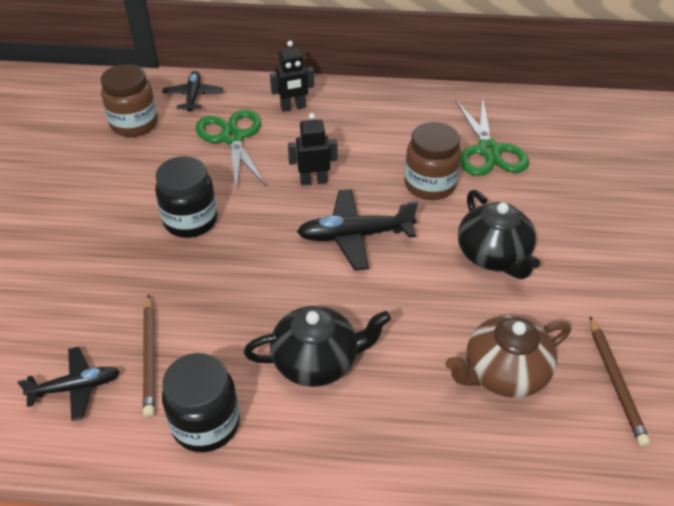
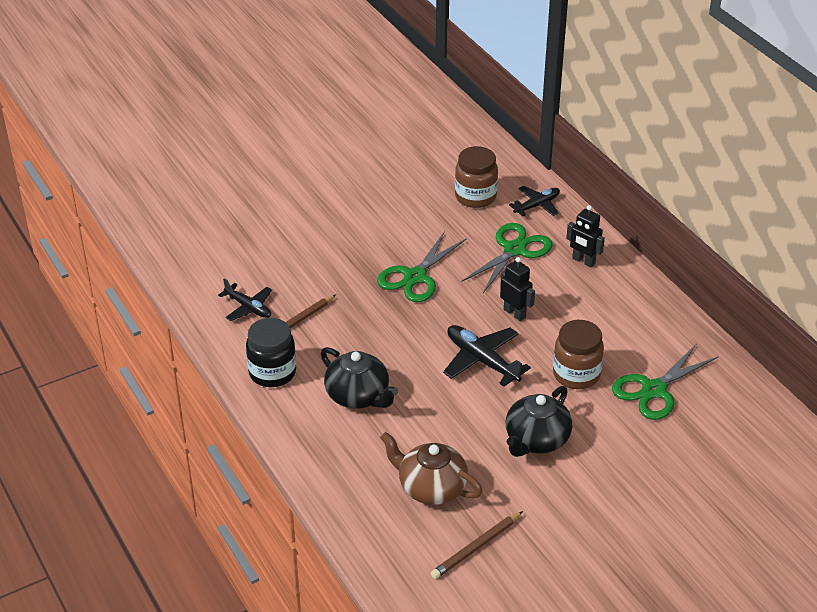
camera: 55 degrees right, 5 degrees down
black jar [155,156,217,238] -> green scissors [377,231,466,302]

